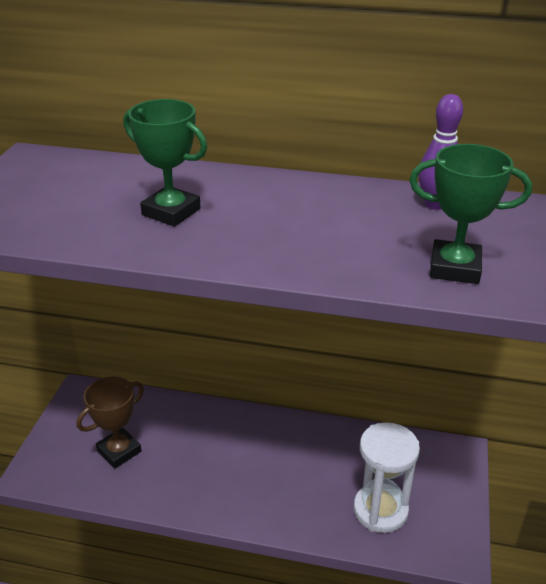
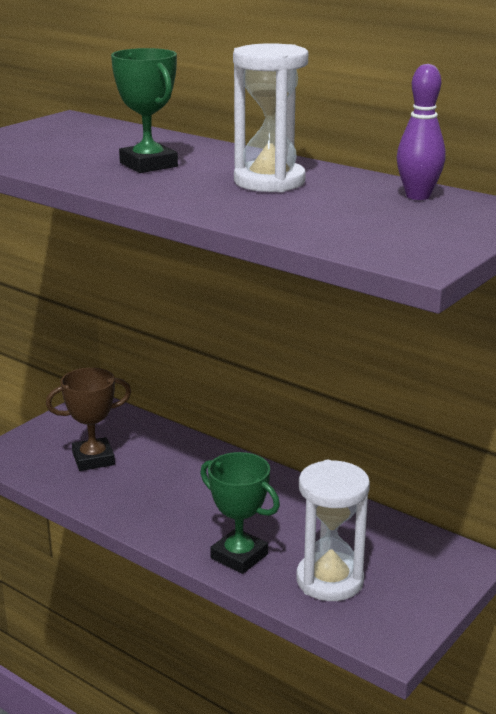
camera: 25 degrees right, 10 degrees down
green trophy [409,144,532,284] -> green trophy moved to [200,452,280,574]
none -> white hourglass [233,43,308,192]

